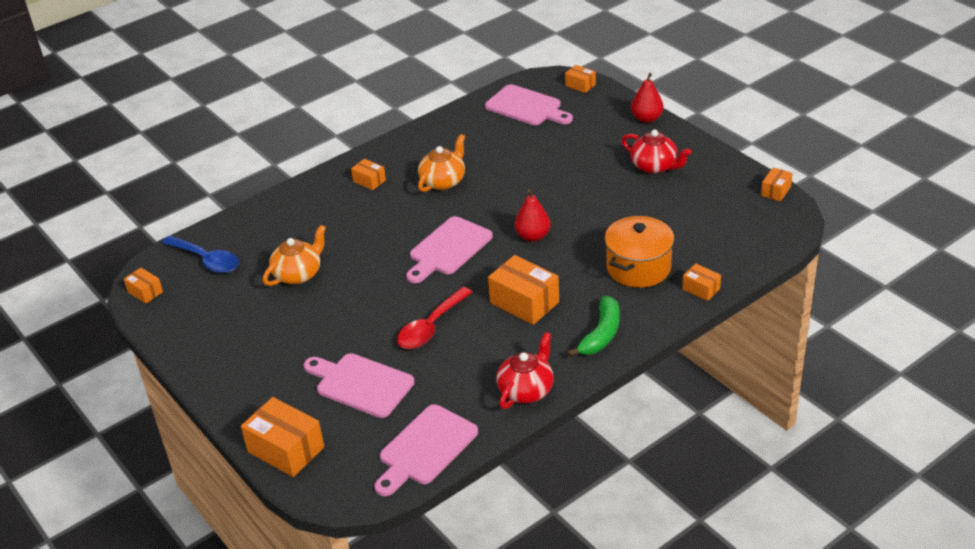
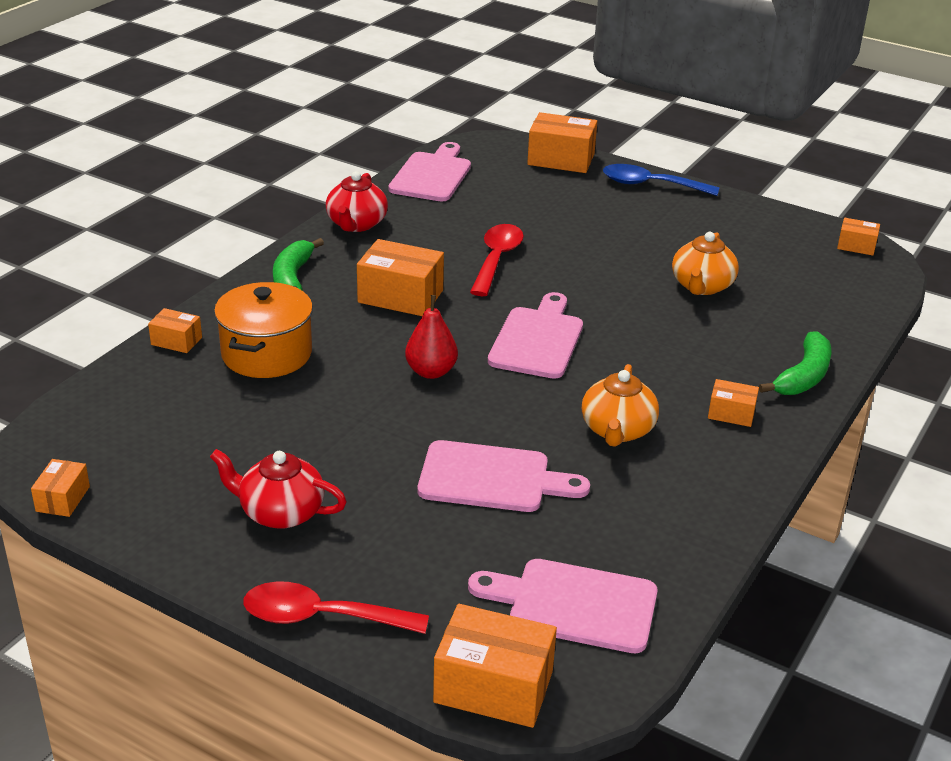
camera: 155 degrees right, 5 degrees down
blue spoon [162,236,239,273] -> blue spoon moved to [603,164,720,196]
pink cutting board [304,353,414,418] -> pink cutting board moved to [418,440,590,512]
orange box [565,65,596,93] -> orange box [433,604,557,728], size x1.85
red pear [631,73,663,123] -> red spoon [243,581,429,634]
none -> green banana [759,331,832,395]

